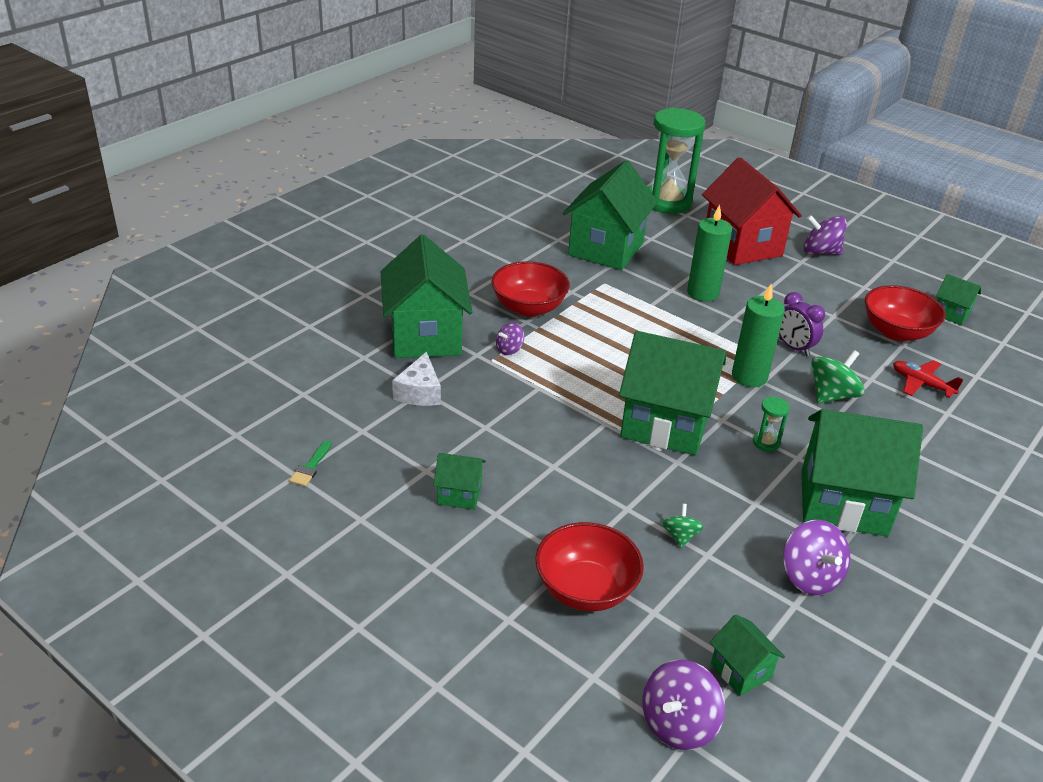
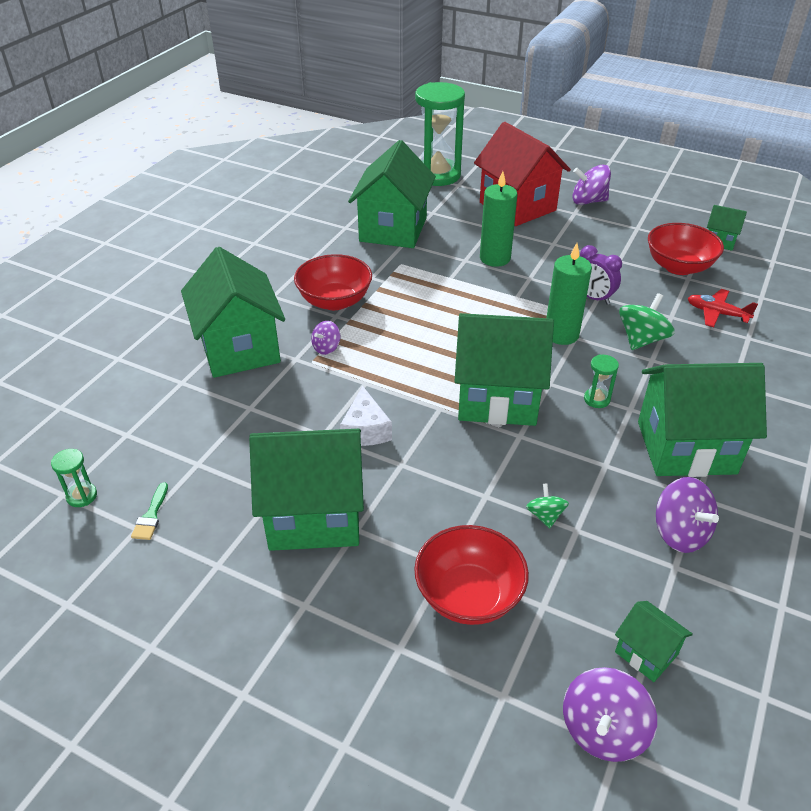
camera: 10 degrees left, 5 degrees up
white cheese [392,352,441,406] -> white cheese moved to [340,386,392,446]
green house [433,453,486,510] -> green house [249,429,364,551], size x2.18
none -> green hourglass [51,449,97,507]

